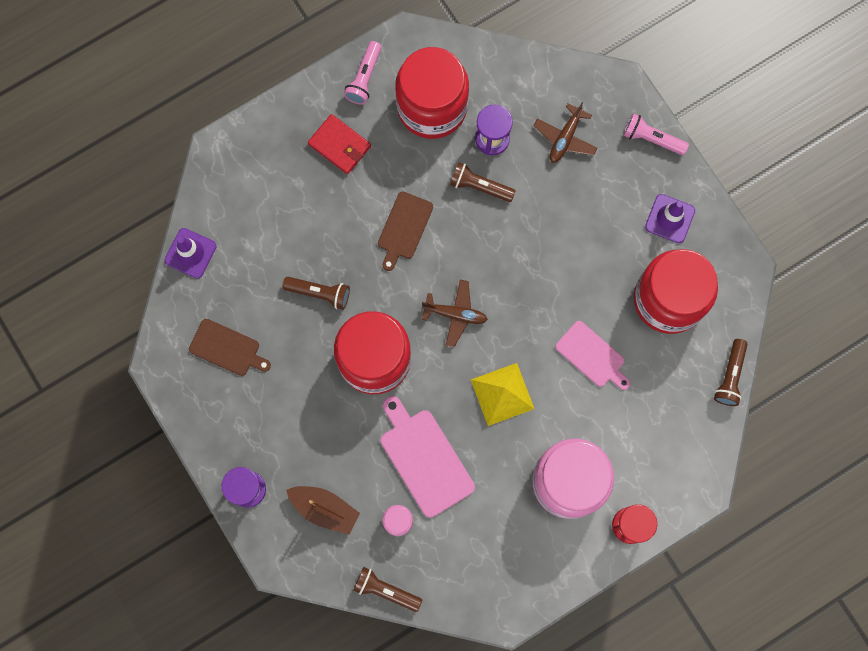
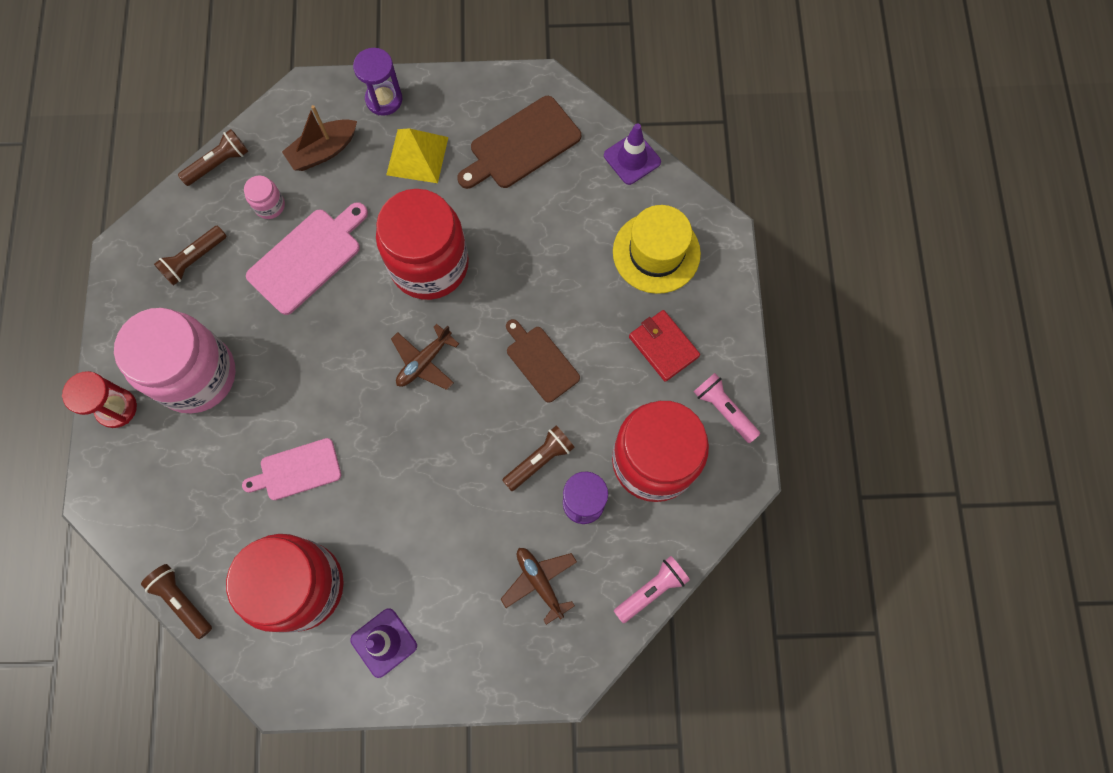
camera: 120 degrees right, 5 degrees down
brown cutting board [189,319,271,376] -> brown cutting board [457,96,581,189], size x1.50
brown flashlight [283,277,350,310] -> brown flashlight moved to [154,226,227,286]
red wallet [308,114,371,174] -> red wallet turned 75 degrees clockwise [629,310,700,382]
pink cutting board [381,396,475,518] -> pink cutting board turned 45 degrees counterclockwise [246,202,368,315]
yellow pyramid [471,363,534,426] -> yellow pyramid moved to [386,128,448,183]
pink flashlight [623,113,689,155] -> pink flashlight moved to [614,556,690,623]
none -> yellow hat [613,205,701,294]

